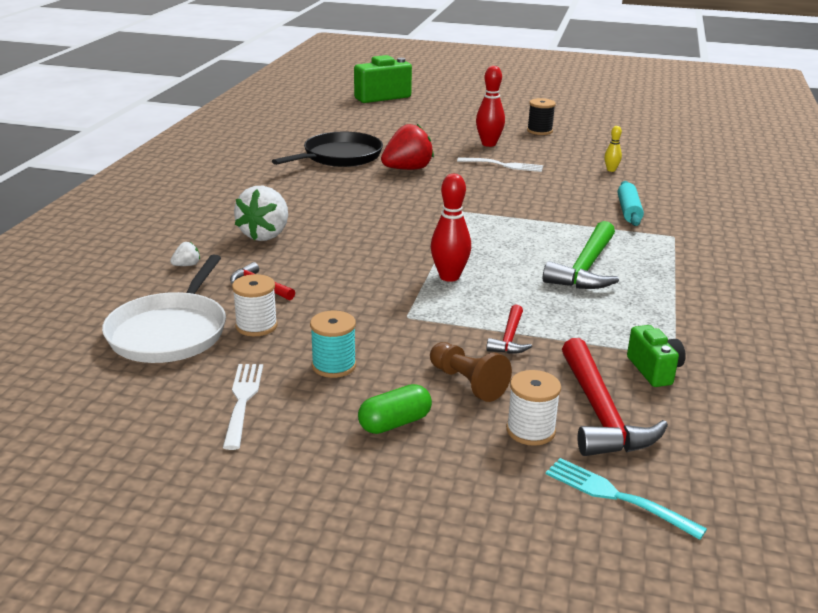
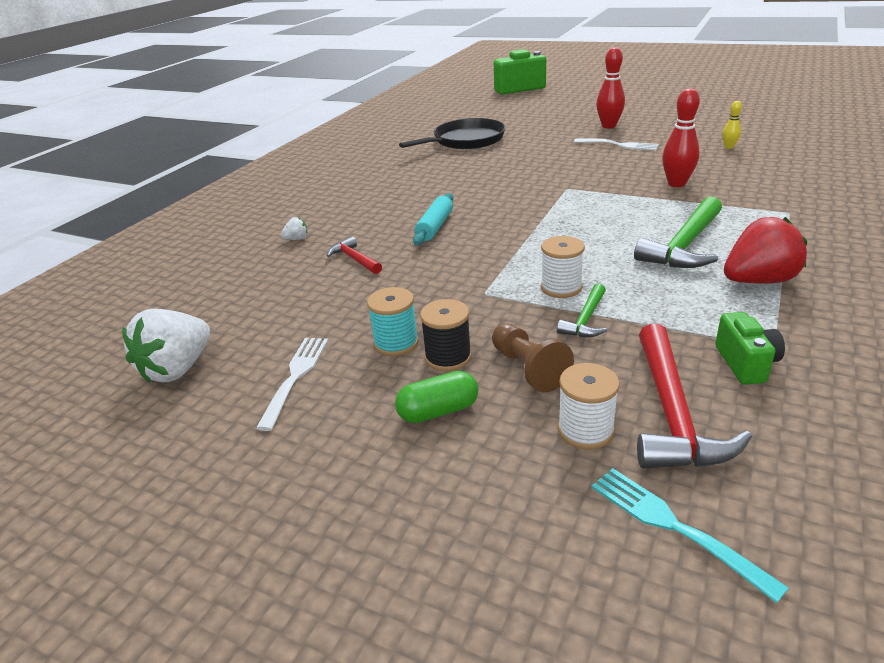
camera: 15 degrees right, 5 degrees up
white pan [102,254,226,363] -> none
white spool [232,274,277,336] -> white spool moved to [541,236,585,298]
white strawberry [234,186,288,241] -> white strawberry moved to [122,309,210,383]
red strawberry [381,124,434,170] -> red strawberry moved to [724,217,807,284]
red bowling pin [431,174,471,282] -> red bowling pin moved to [662,88,700,187]
red hammer [486,304,532,354] -> green hammer [557,283,607,337]
black spool [527,98,556,135] -> black spool moved to [420,299,472,371]
turquoise rolling pin [618,181,644,226] -> turquoise rolling pin moved to [413,193,453,245]

